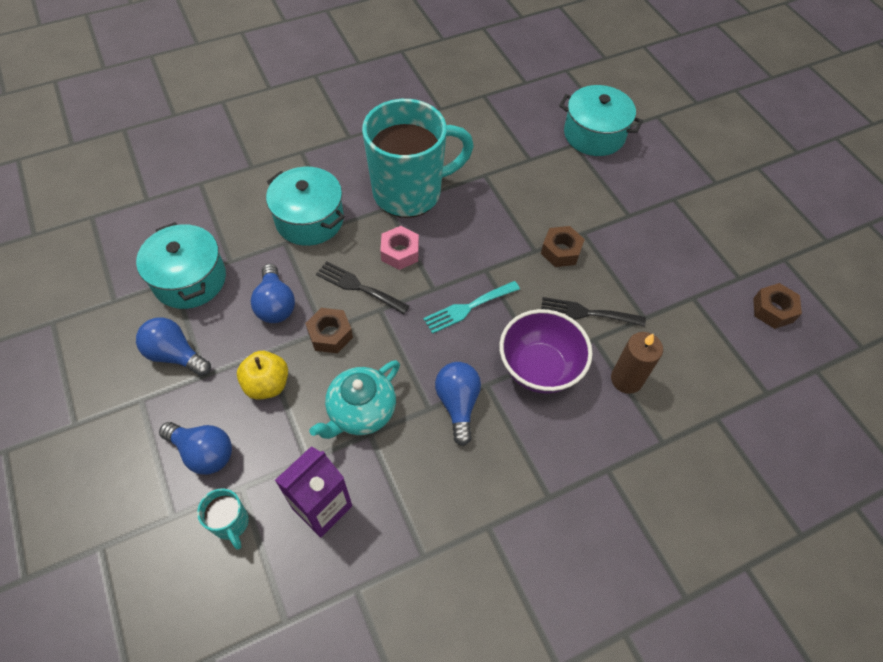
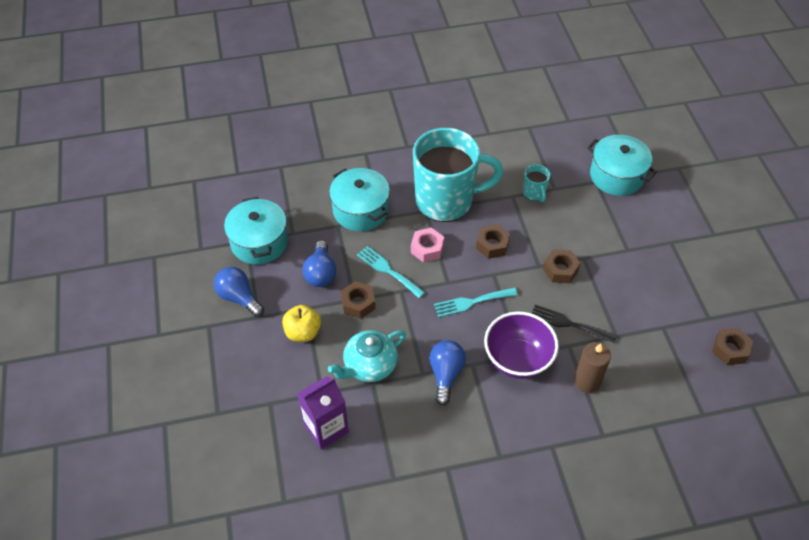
camera: 15 degrees right, 5 degrees down
blue light bulb [159,422,232,475] -> none
turquoise mug [197,488,249,550] -> turquoise mug moved to [523,164,550,202]
black fork [316,261,410,315] -> turquoise fork [357,246,425,298]
none -> brown nut [476,224,510,259]

